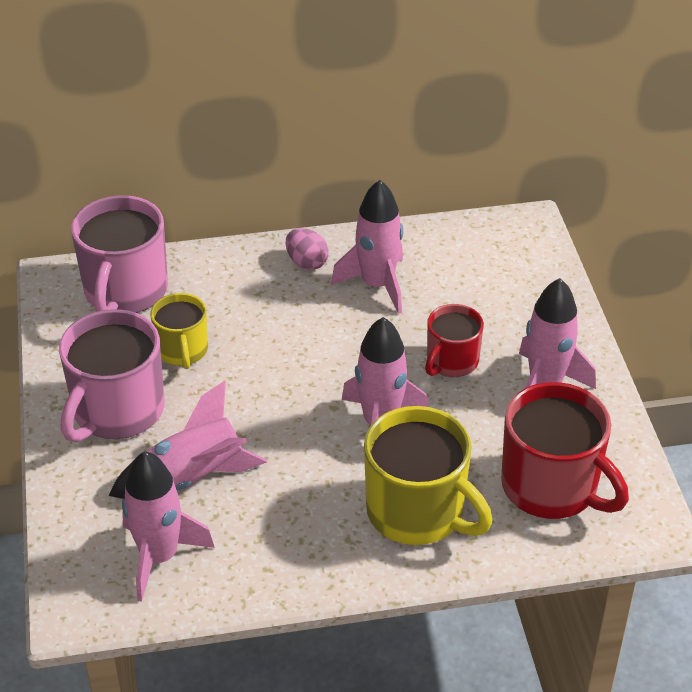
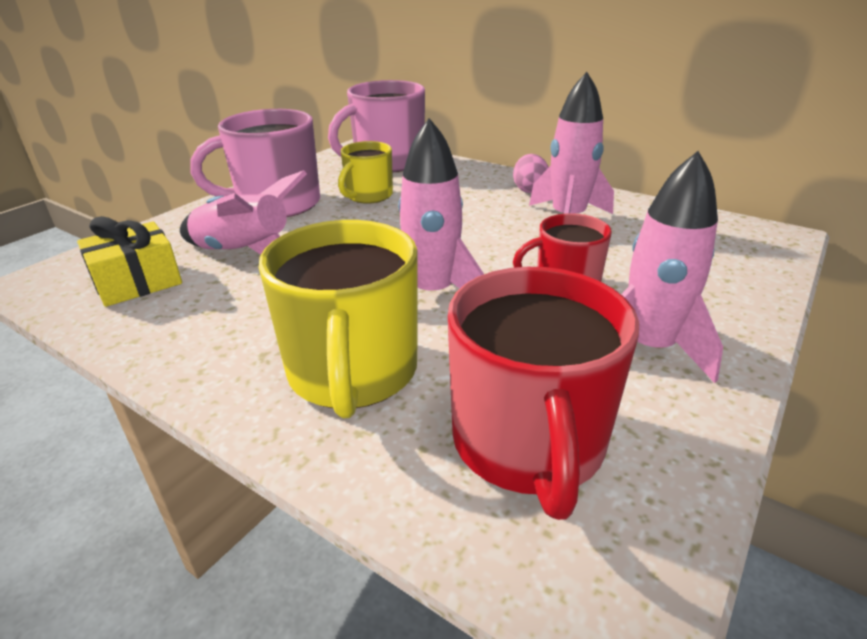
camera: 45 degrees right, 10 degrees down
pink rocket [122,451,215,602] -> yellow gift [77,216,182,307]

